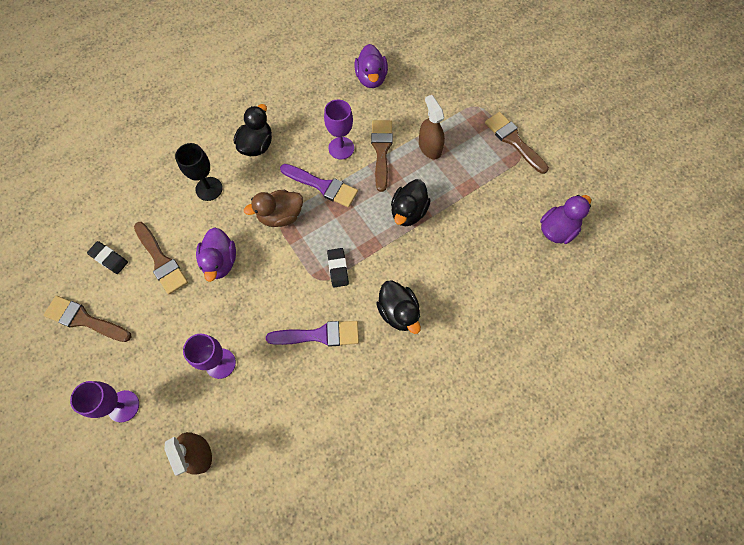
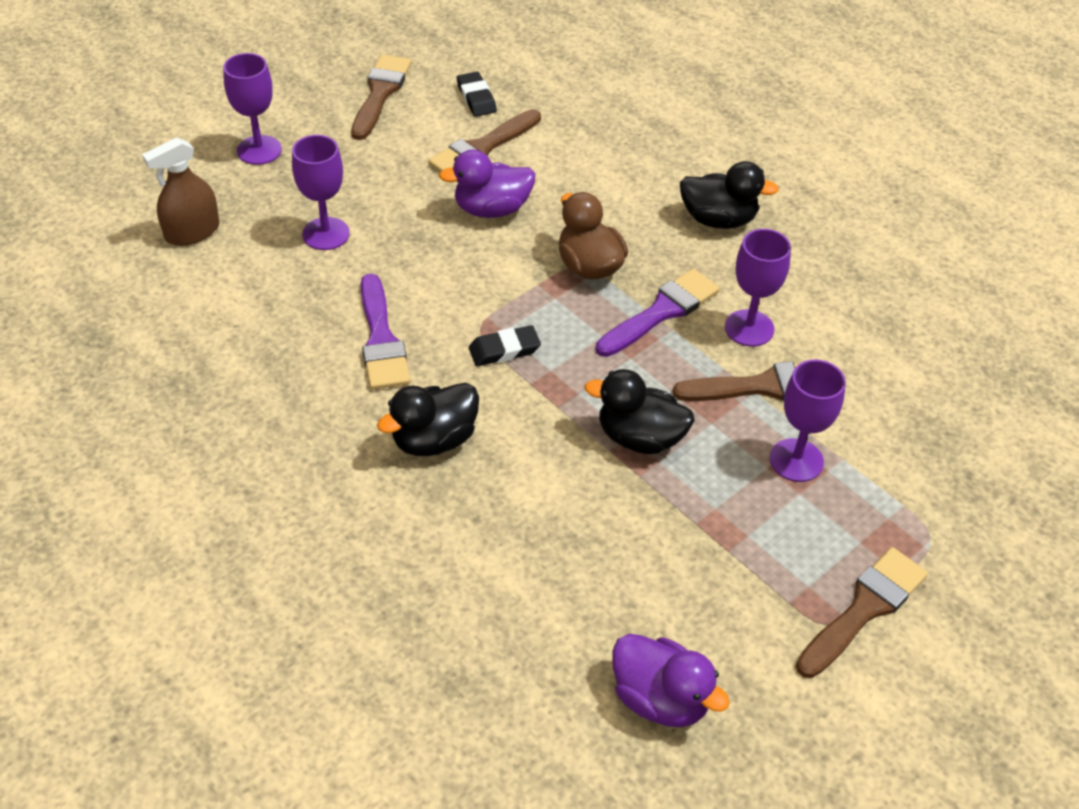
camera: 80 degrees right, 20 degrees down
black eraser [87,241,128,274] -> black eraser turned 45 degrees counterclockwise [457,72,497,117]
black goblet [175,143,223,201] -> none
purple brush [280,164,358,207] -> purple brush turned 150 degrees counterclockwise [596,268,720,357]
purple duck [354,44,388,88] -> none
brown spray bottle [419,95,445,159] -> purple goblet [770,359,846,482]

